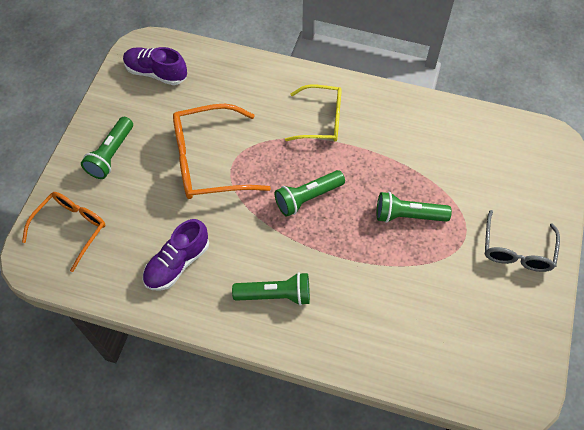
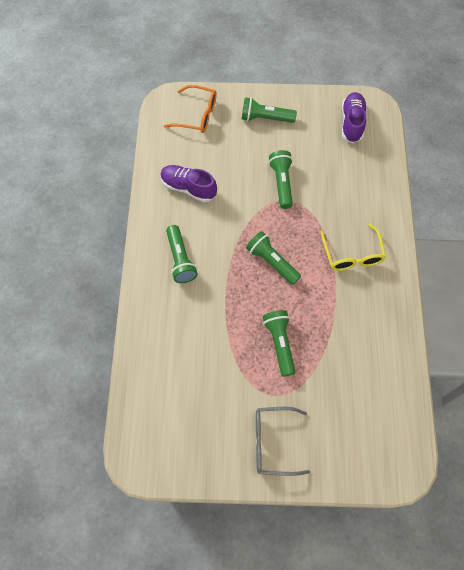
camera: 75 degrees right, 5 degrees up
orange glasses [173,104,271,199] -> green flashlight [269,150,293,209]

